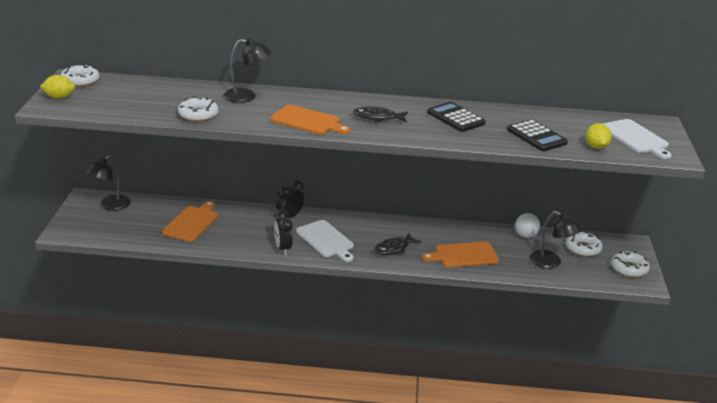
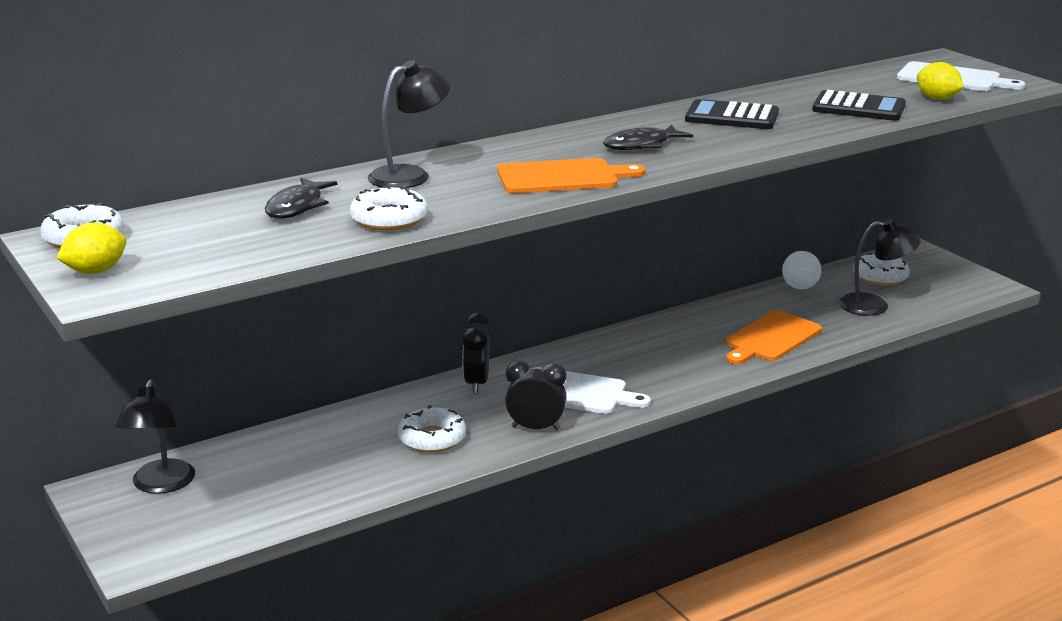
camera: 35 degrees left, 5 degrees down
orange cutting board [162,201,218,242] -> none
black clock [274,209,293,255] -> black clock turned 150 degrees clockwise [505,360,567,431]
black fish [374,233,421,255] -> black fish moved to [265,178,337,219]
white donut [611,251,650,277] -> white donut moved to [398,405,466,453]

